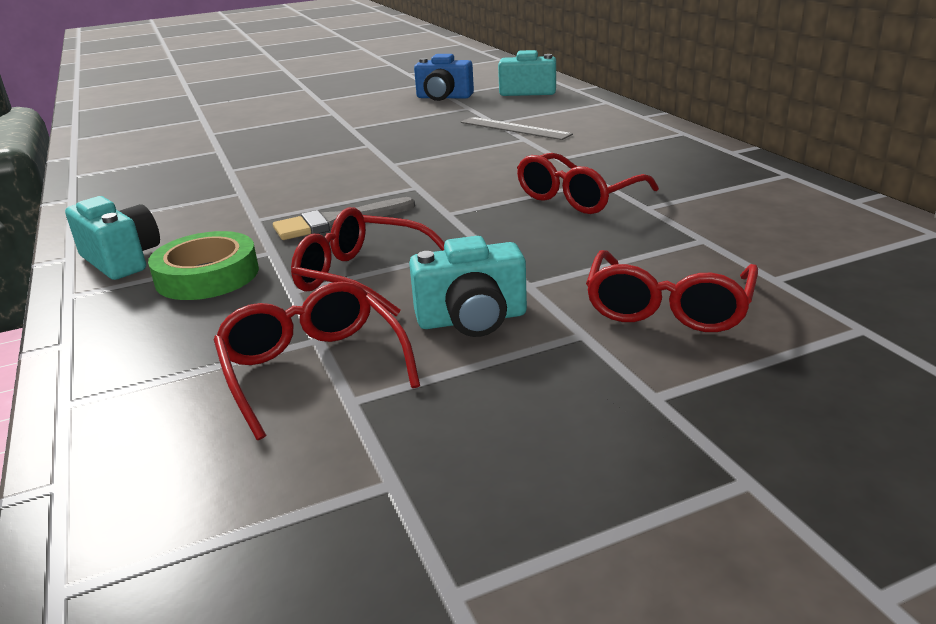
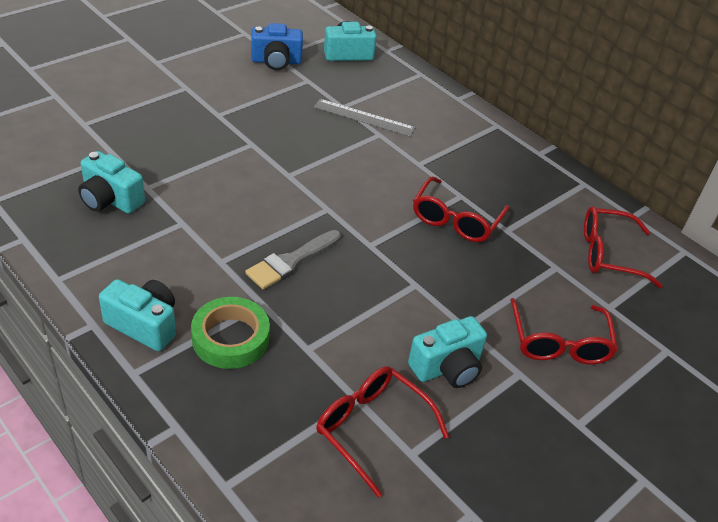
camera: 25 degrees left, 15 degrees up
red glasses [291,207,444,316] -> red glasses moved to [584,206,663,288]
none -> turquoise camera [78,151,145,214]

